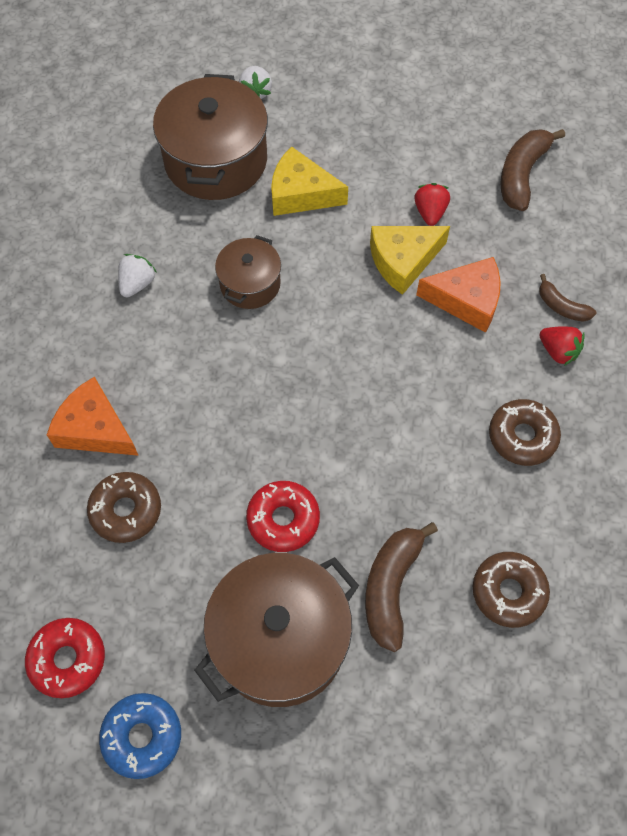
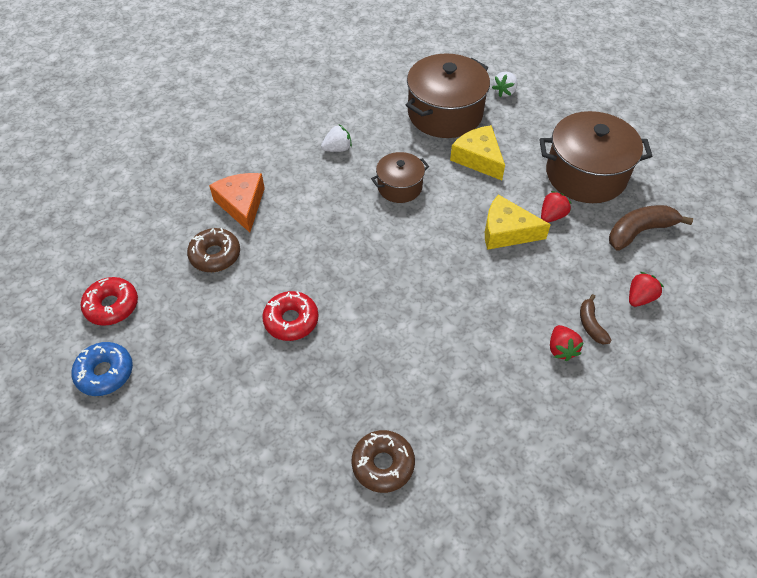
camera: 40 degrees right, 10 degrees down
brown pot [194,553,359,707] -> brown pot moved to [539,111,653,203]
brown banana [365,522,438,652] -> none
orange cheese [416,257,501,333] -> none
brown donut [489,399,561,466] -> none
none -> red strawberry [629,272,664,307]

